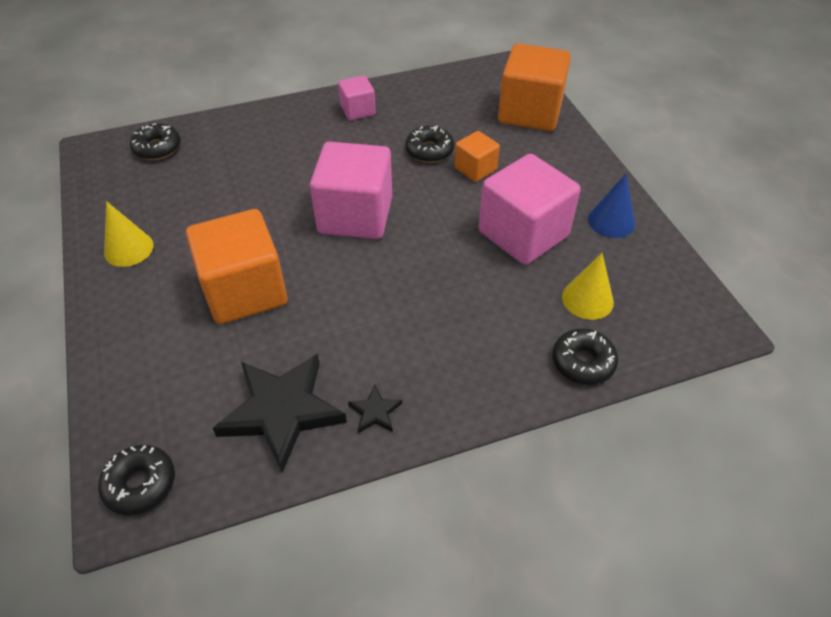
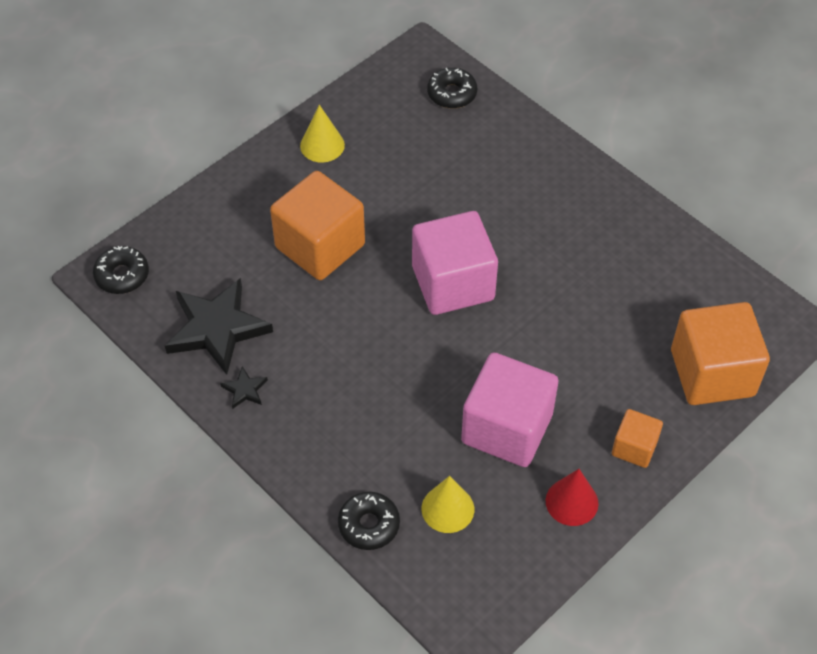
camera: 65 degrees right, 5 degrees up
pink cube [338,75,376,120] -> none
black donut [405,126,454,163] -> none
orange cube [454,131,500,182] -> orange cube moved to [612,409,663,468]
blue cone [588,174,635,238] -> red cone [546,469,598,526]

